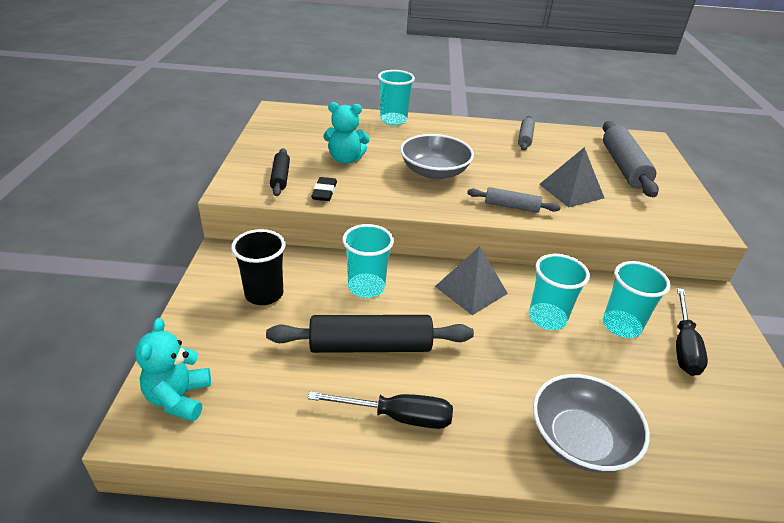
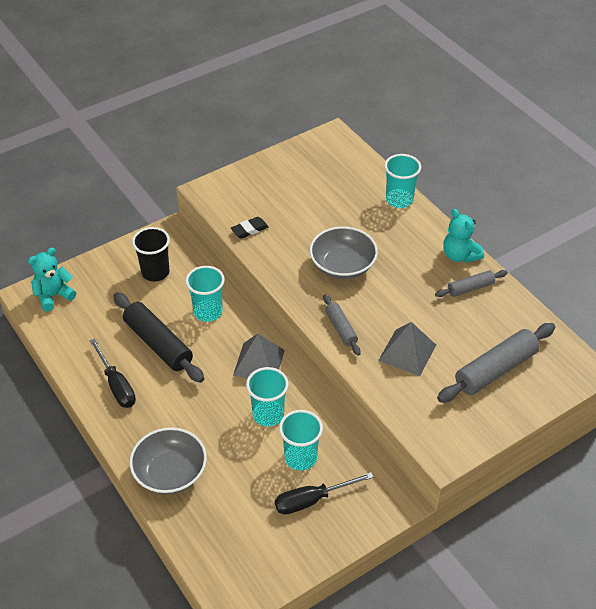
camera: 55 degrees right, 10 degrees up
black rolling pin [270,148,290,196] -> none
turquoise teddy bear [323,102,370,164] -> turquoise teddy bear moved to [443,209,484,263]

